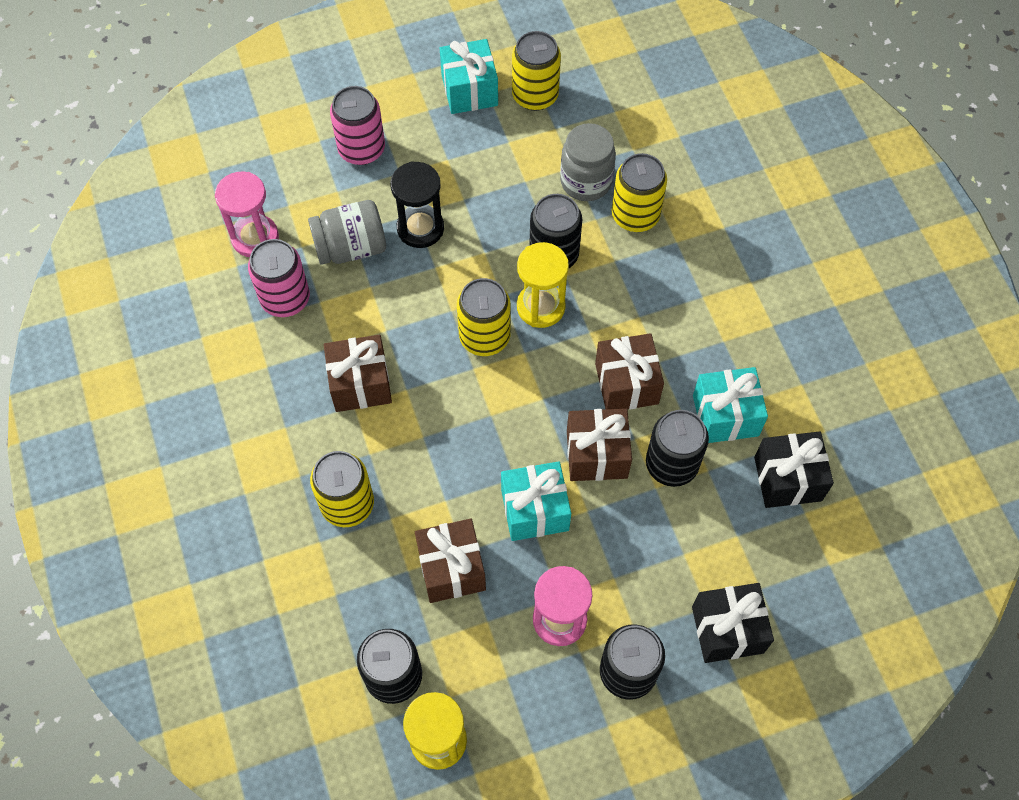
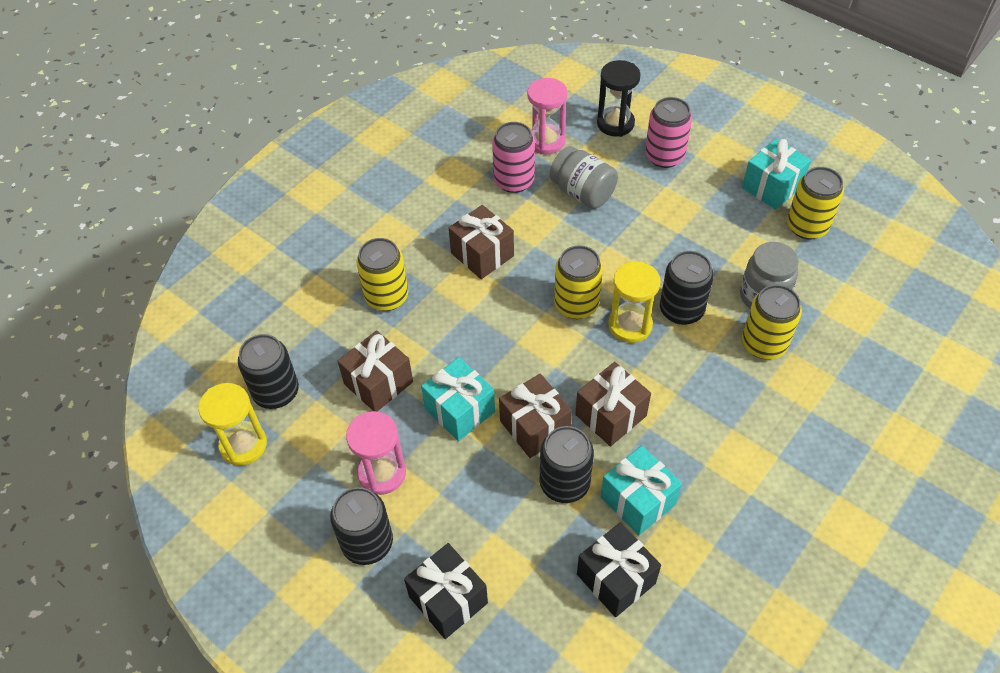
camera: 60 degrees right, 10 degrees down
black hourglass [390,161,444,248] -> black hourglass moved to [597,60,641,137]

